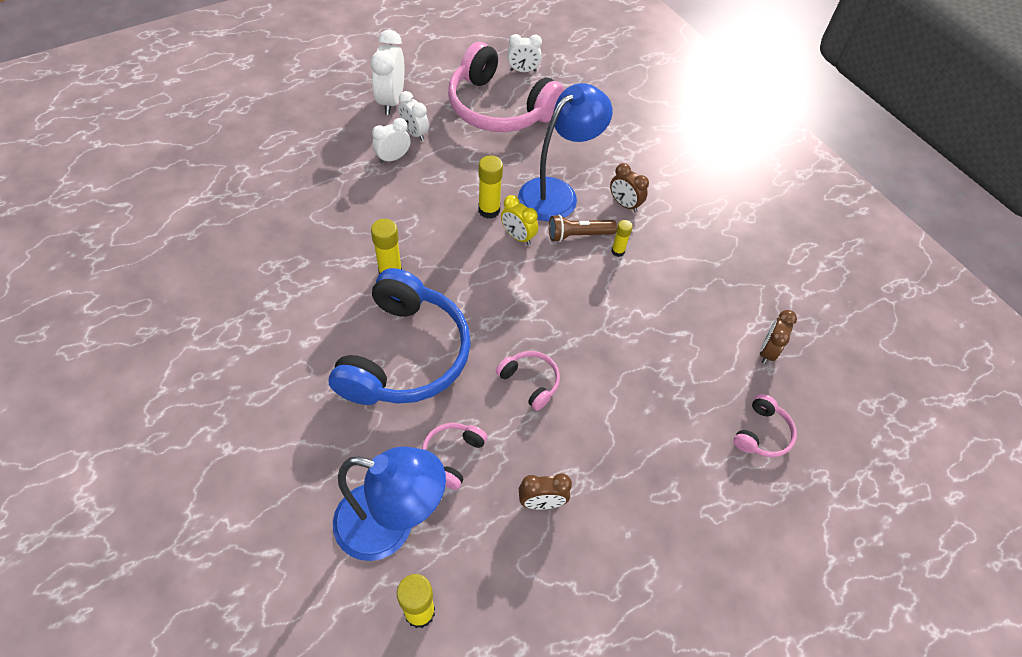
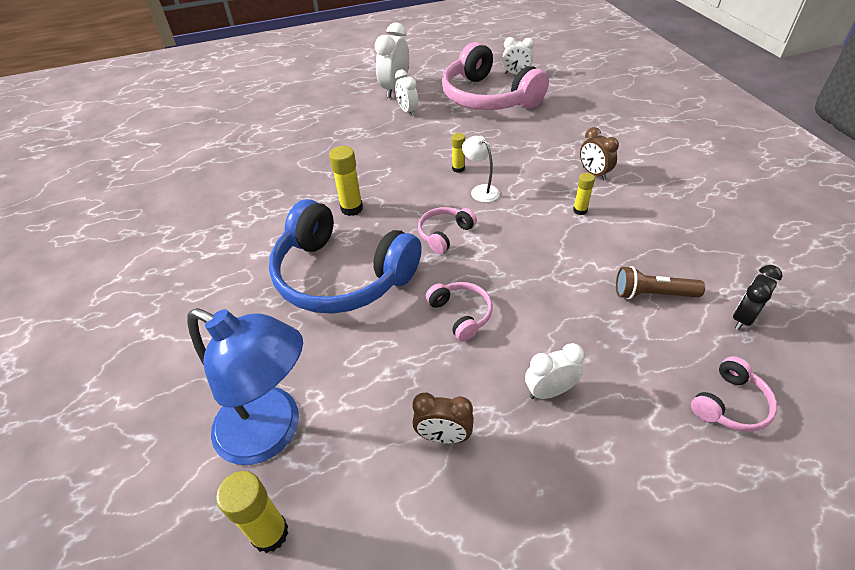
camera: 20 degrees right, 10 degrees down
blue headphones [329,268,471,405] -> blue headphones turned 90 degrees clockwise [269,199,422,314]
white clock [372,118,410,164] -> white clock moved to [525,343,585,399]
pink headphones [422,423,488,490] -> pink headphones moved to [418,207,477,254]
yellow glue stick [478,155,503,219] -> yellow glue stick [452,133,465,173], size x0.61
yellow clock [501,195,538,245] -> white lamp [462,136,500,203]
blue lamp [518,83,612,221] -> none
brown flashlight [549,215,617,242] -> brown flashlight moved to [616,266,705,299]
brown clock [760,310,797,364] -> black clock [733,265,782,330]

